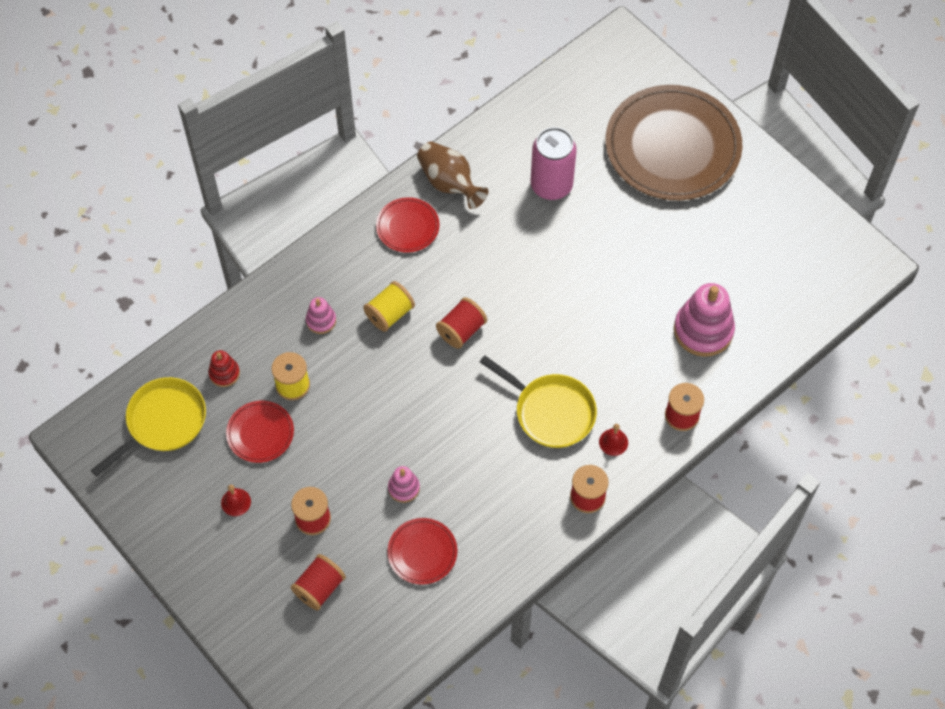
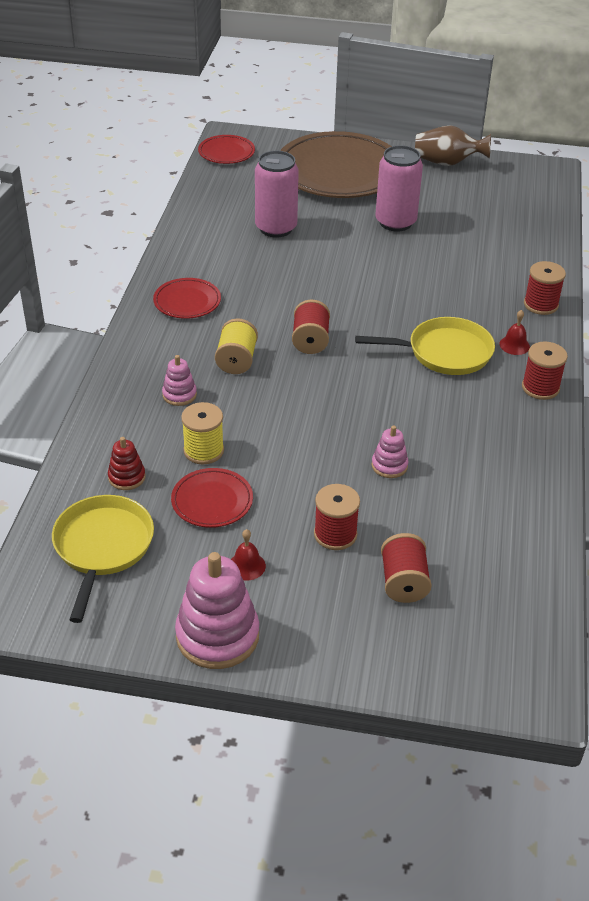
camera: 40 degrees left, 20 degrees down
red plate [387,518,457,585] -> red plate moved to [198,135,255,164]
brown vase [417,141,488,209] -> brown vase moved to [415,125,491,166]
pink stacking toy [674,283,735,357] -> pink stacking toy moved to [175,552,259,669]
none -> pink can [375,145,423,232]

